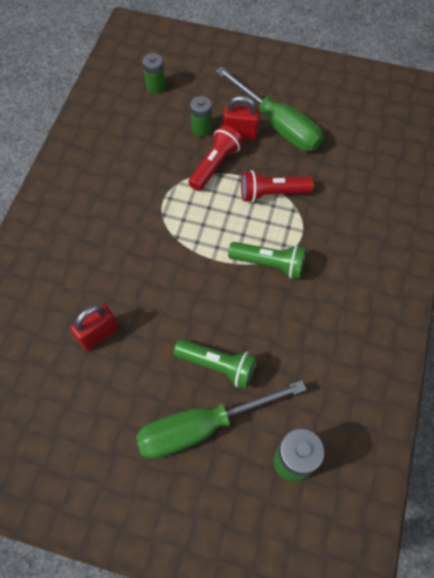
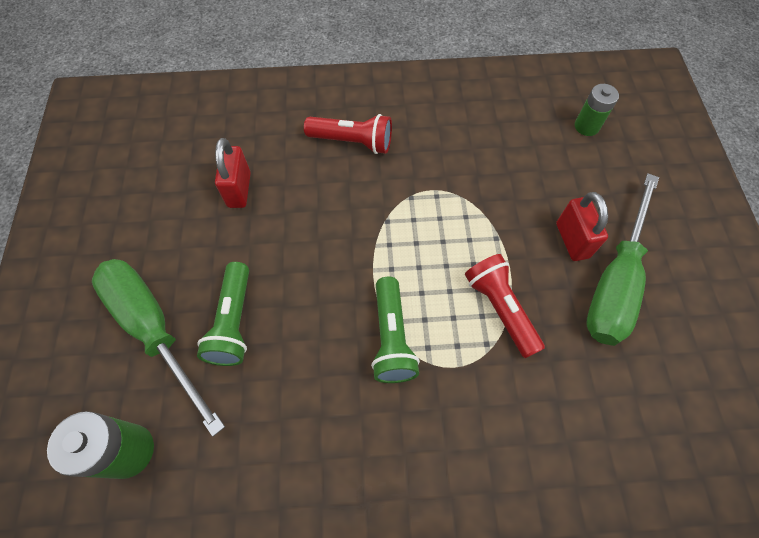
camera: 70 degrees right, 0 degrees up
red padlock [71,304,118,351] -> red padlock turned 60 degrees clockwise [215,138,251,208]
red flashlight [188,125,243,191] -> red flashlight moved to [304,114,392,154]
green battery [191,96,212,137] -> none

